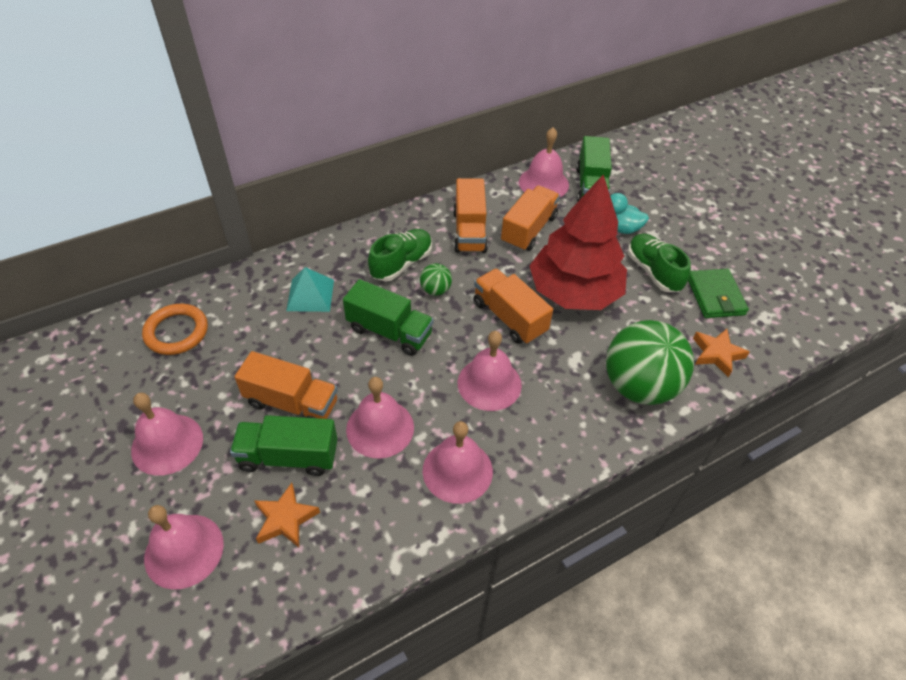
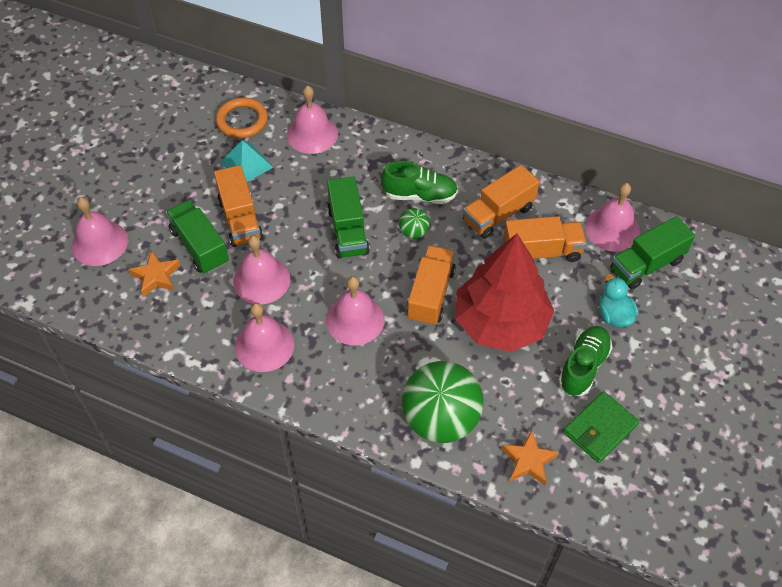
camera: 55 degrees right, 5 degrees up
pink bell [131,393,203,476] -> pink bell moved to [287,85,338,154]
turquoise pyramid [286,267,334,312] -> turquoise pyramid moved to [221,140,273,182]

